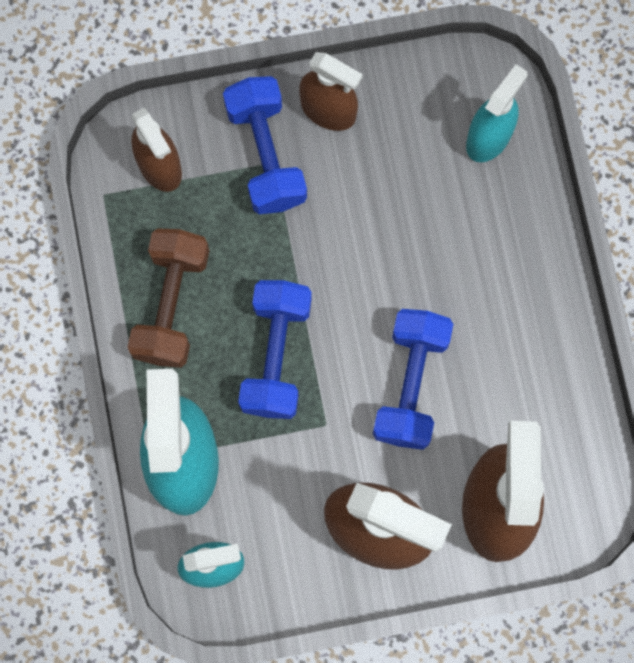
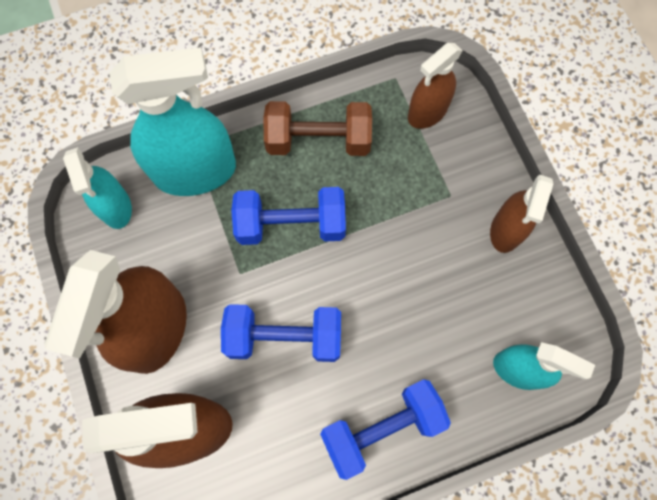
camera: 80 degrees right, 5 degrees down
blue dumbbell [223,76,307,214] -> blue dumbbell moved to [320,379,451,480]

